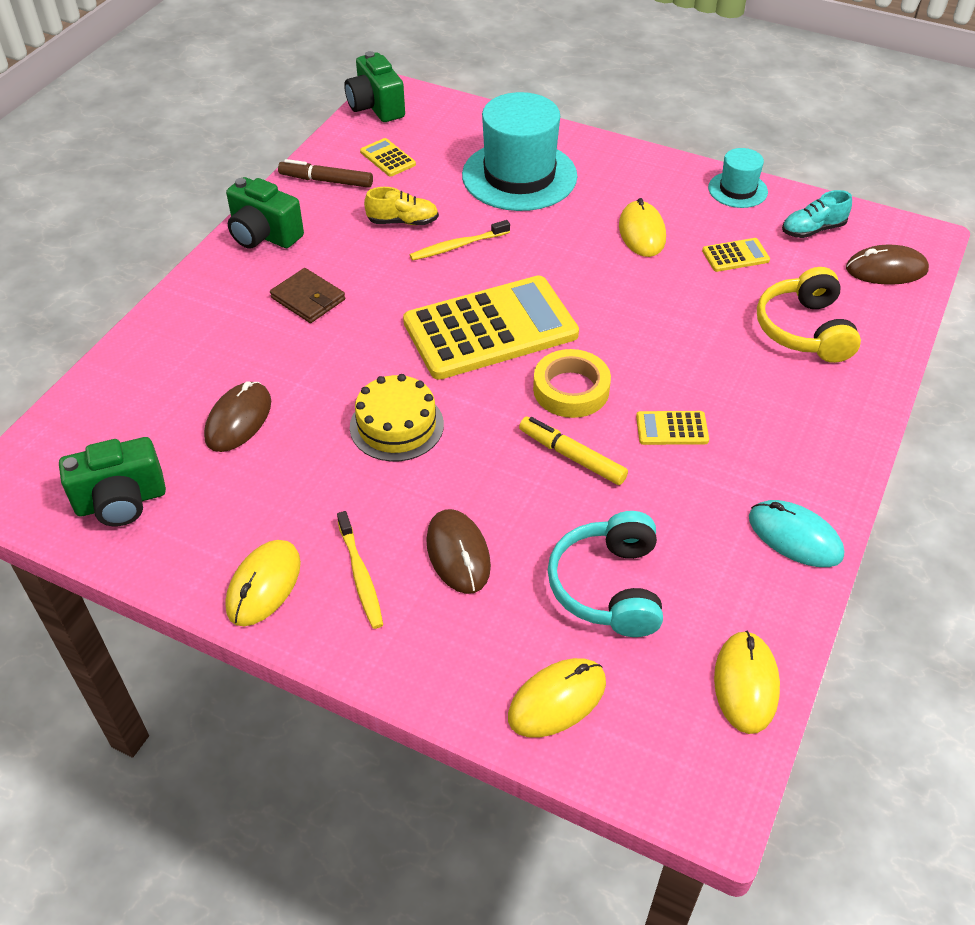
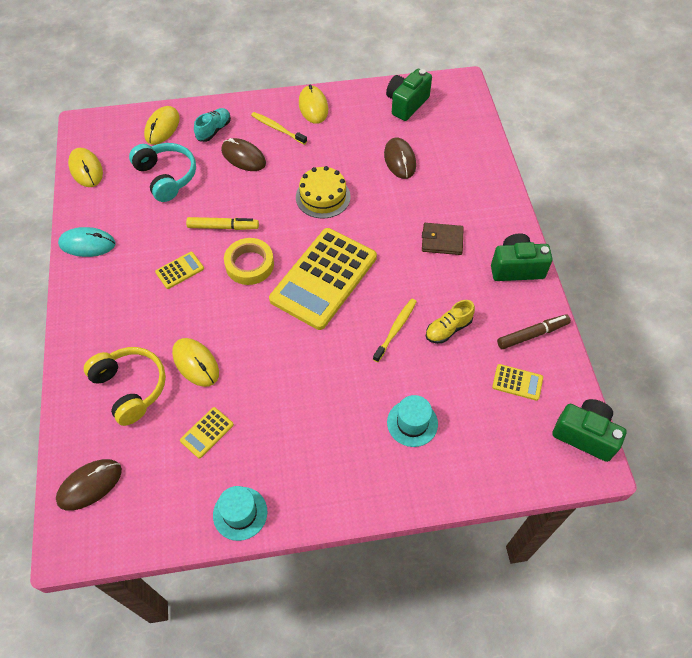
camera: 145 degrees right, 10 degrees up
turquoise hat [462,92,577,211] -> turquoise hat [387,395,438,447], size x0.51
yellow mouse [619,198,666,257] -> yellow mouse moved to [172,338,219,387]
turquoise shoe [782,190,852,238] -> turquoise shoe moved to [194,108,231,142]

